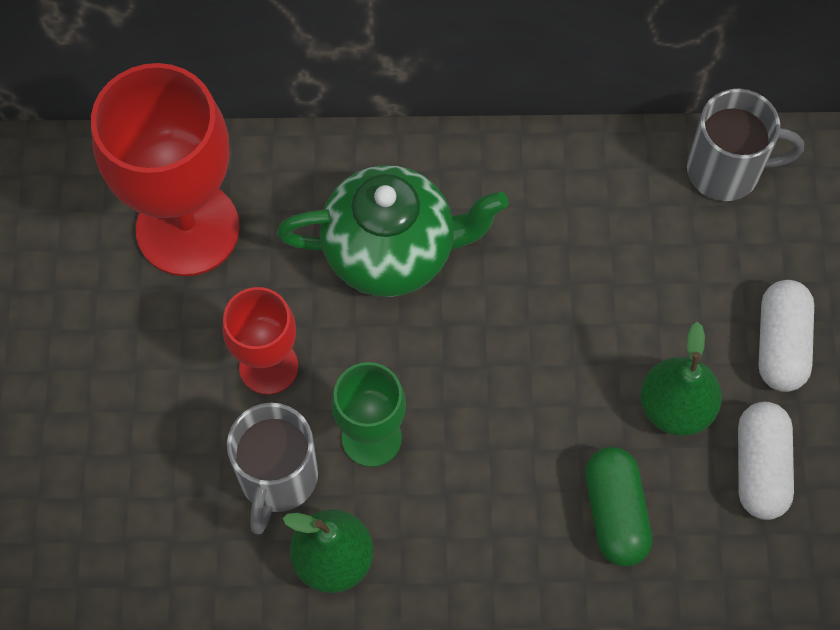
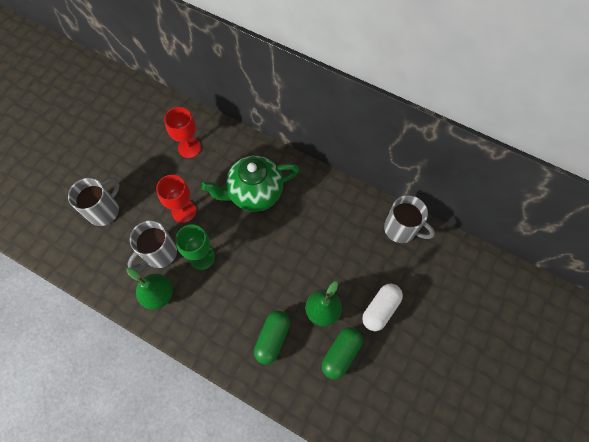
camera: 30 degrees right, 0 degrees up
red goblet [91,63,240,276] -> red goblet [164,107,201,158], size x0.55
green teapot [277,165,509,297] -> green teapot turned 135 degrees clockwise [201,156,299,212]
white capsule [738,402,794,520] -> green capsule [322,327,363,379]
none -> grey mug [68,178,120,226]

